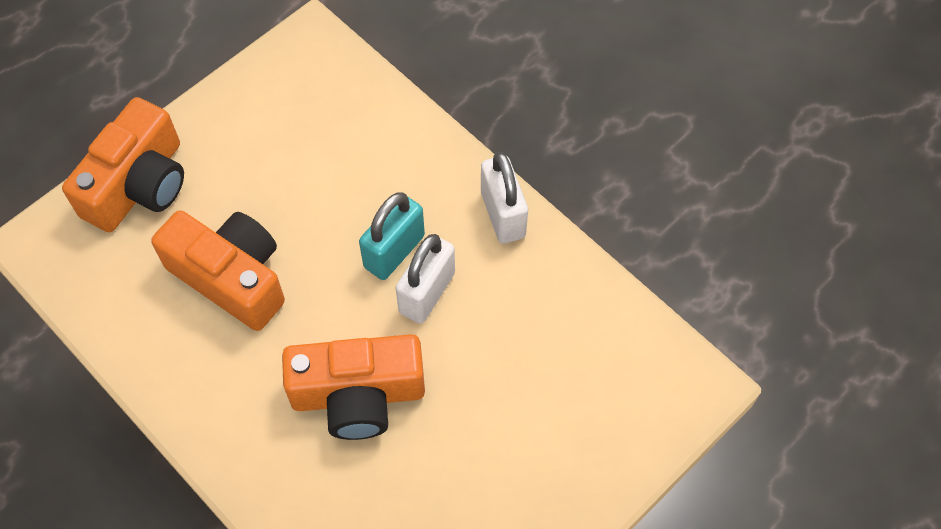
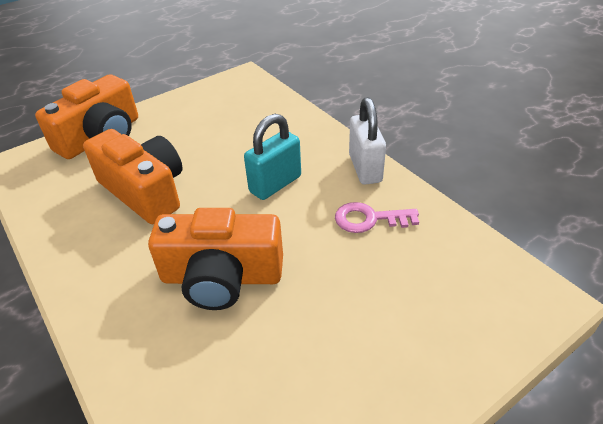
camera: 10 degrees right, 20 degrees down
white padlock [396,234,455,324] -> none
none -> pink key [335,202,419,233]

